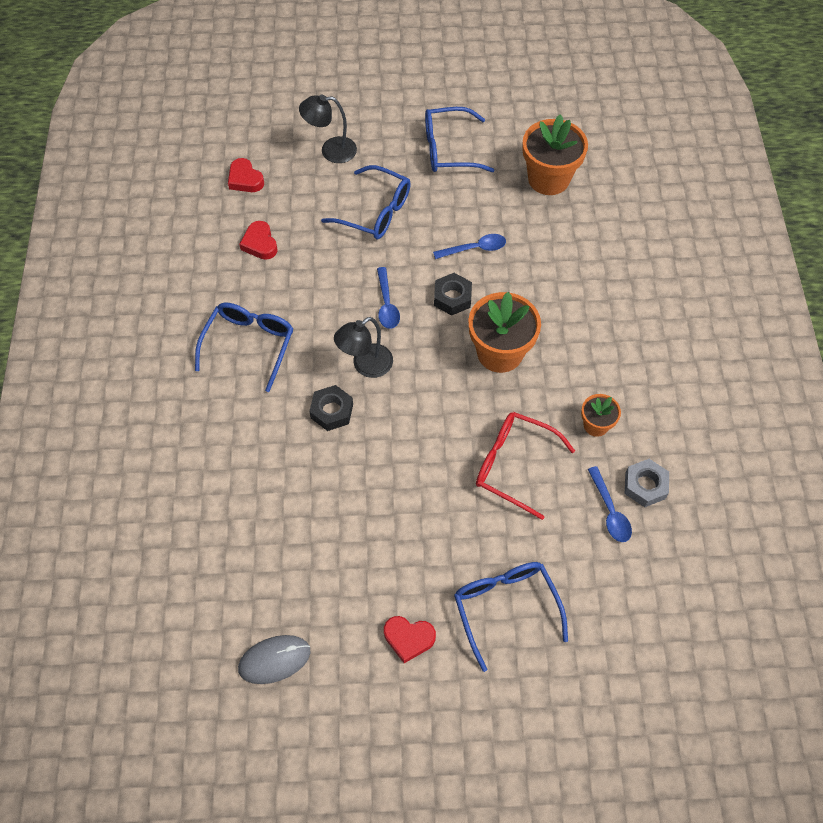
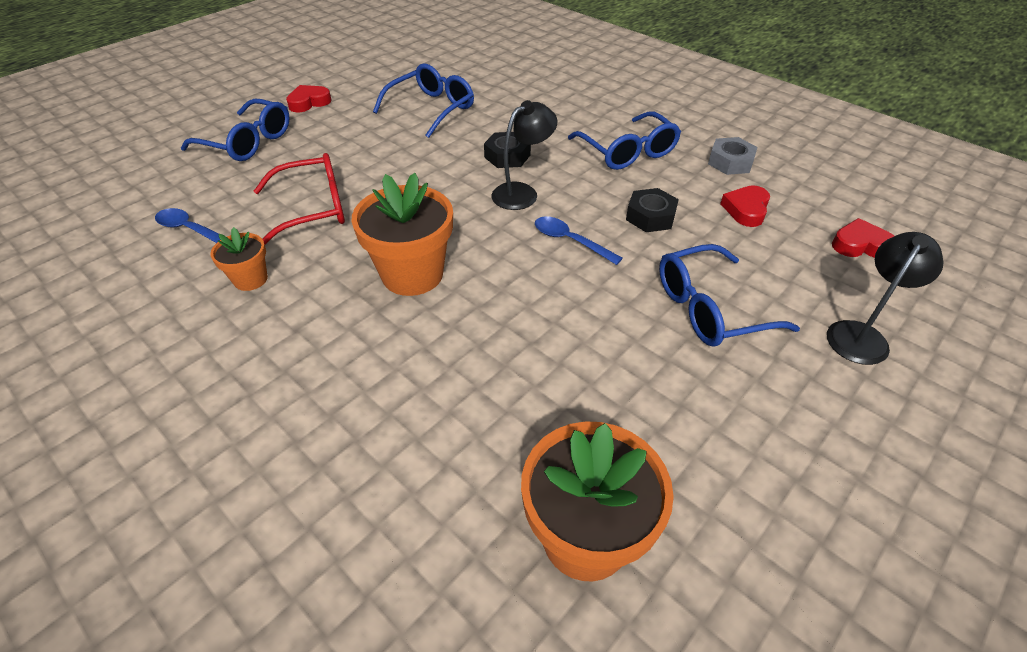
camera: 135 degrees right, 15 degrees down
grey mouse [238,635,311,684] -> none
red heart [239,221,278,260] -> red heart turned 90 degrees counterclockwise [720,185,770,227]
black lamp [334,317,393,378] -> black lamp turned 45 degrees clockwise [491,100,557,210]
blue glasses [425,107,495,172] -> blue glasses moved to [373,63,474,138]
blue spoon [433,234,506,259] -> none
black nut [434,273,472,316] -> black nut moved to [626,188,679,232]
grey nut [625,459,669,507] -> grey nut moved to [708,137,757,175]

